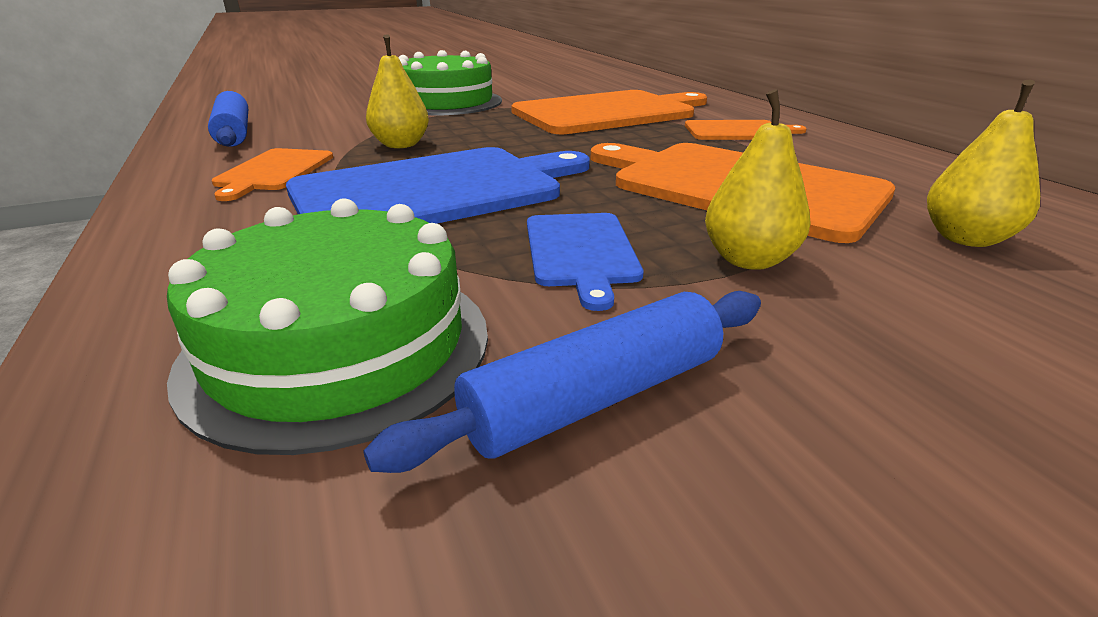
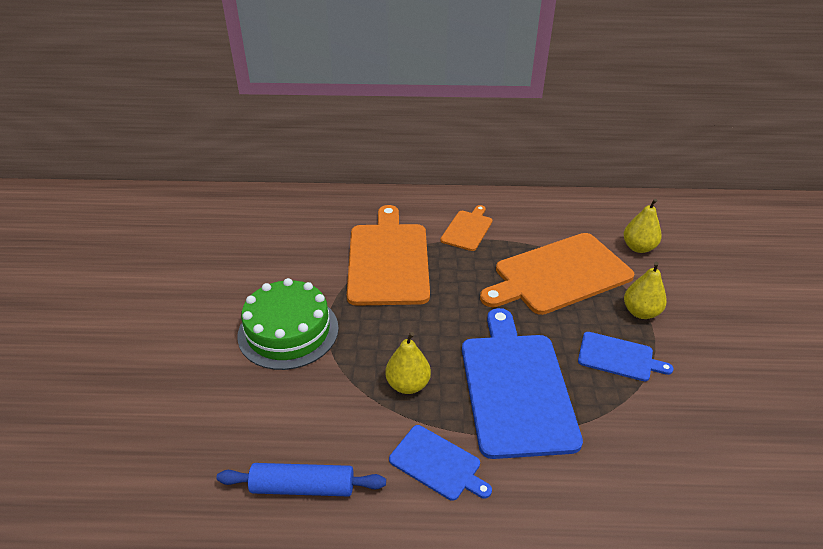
camera: 65 degrees left, 10 degrees up
green cake [167,198,488,455] -> none
orange cutting board [212,148,333,201] -> blue cutting board [389,425,492,501]
blue rolling pin [363,291,761,473] -> none

